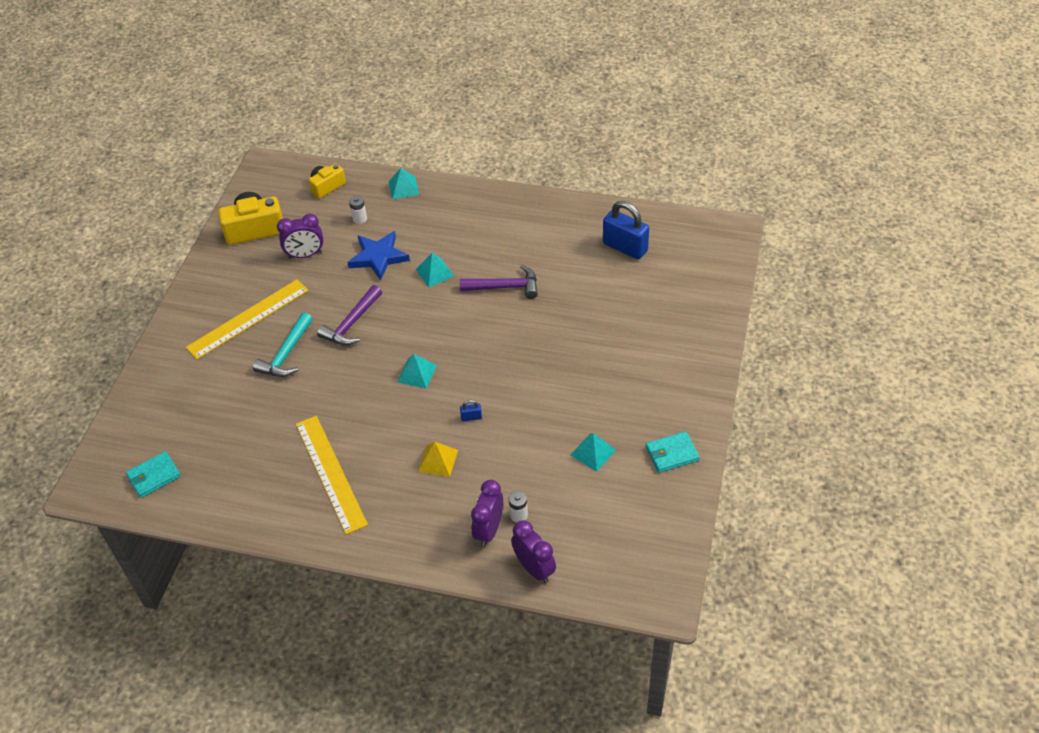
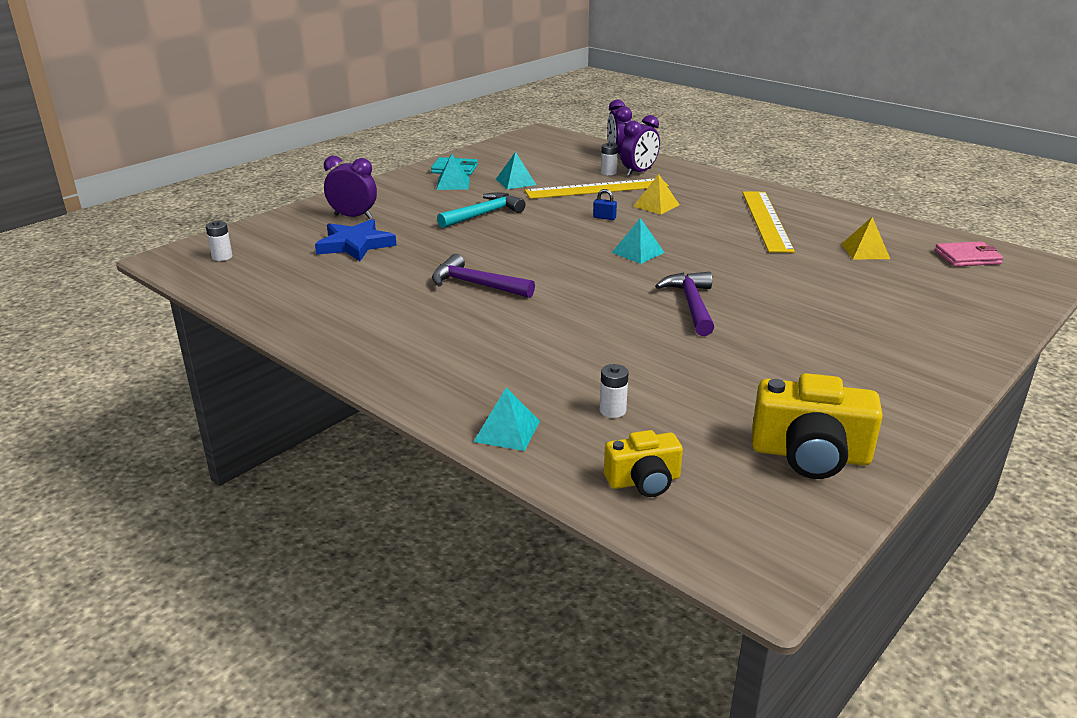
camera: 155 degrees left, 20 degrees down
turquoise wallet [126,451,181,498] -> pink wallet [935,241,1003,267]
yellow ruler [186,279,309,359] -> yellow ruler moved to [525,178,669,199]
turquoise hammer [253,312,313,377] -> turquoise hammer moved to [437,192,526,228]
purple clock [277,214,323,259] -> purple clock moved to [324,156,377,219]
purple hammer [317,285,382,345] -> purple hammer turned 60 degrees counterclockwise [655,272,714,336]
blue star [347,231,410,280] -> blue star moved to [315,219,397,261]
turquoise pyramid [416,253,454,287] -> turquoise pyramid moved to [436,154,470,190]
blue padlock [603,201,649,259] -> none
none -> white battery [206,221,233,261]
none -> yellow pyramid [841,217,890,260]

